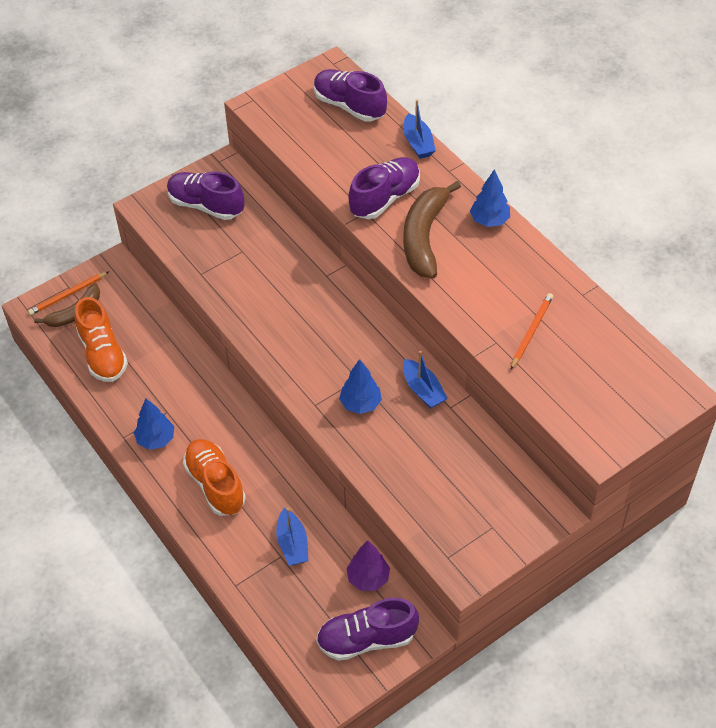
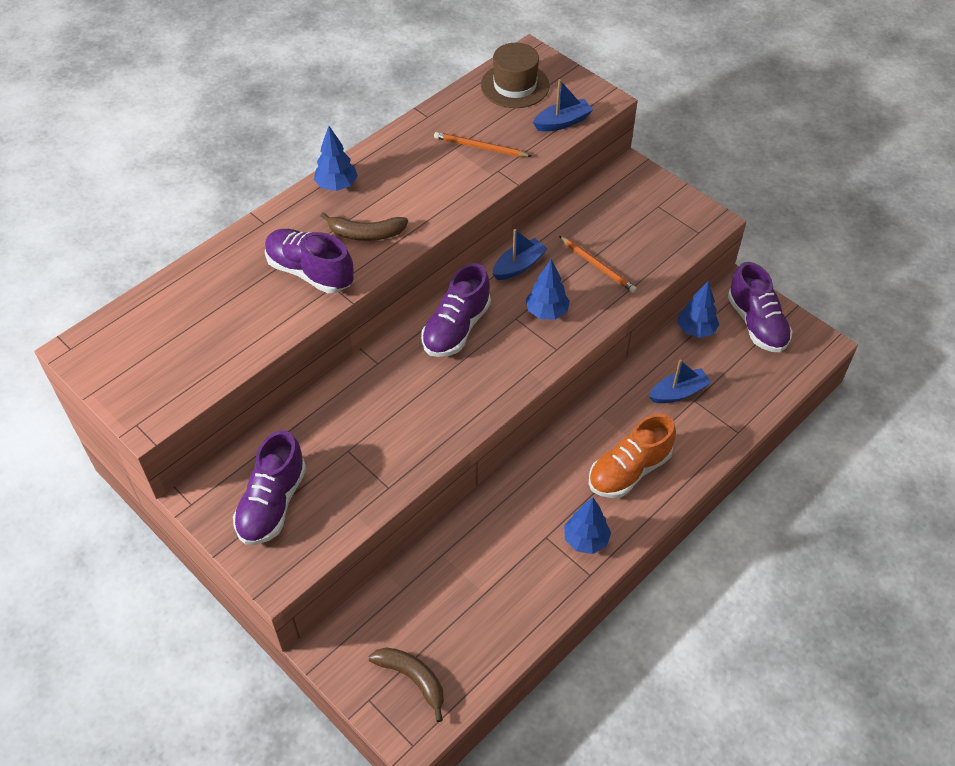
camera: 100 degrees left, 0 degrees up
orange pencil [28,272,108,315] -> orange pencil moved to [559,236,637,293]
orange shoe [75,297,128,382] -> none
purple shoe [314,69,387,122] -> purple shoe moved to [421,263,491,357]
purple tree [346,540,390,591] -> blue tree [678,281,719,338]
blue boat [403,100,436,159] -> blue boat moved to [533,79,593,132]
brown banana [403,181,461,279] -> brown banana [321,212,408,241], size x0.62
none -> brown hat [481,43,550,108]

